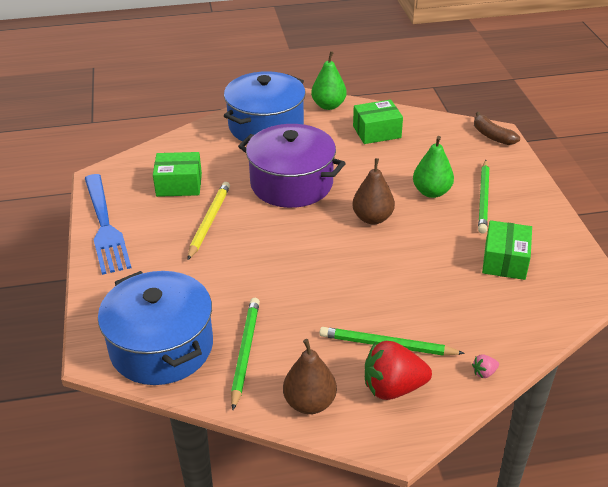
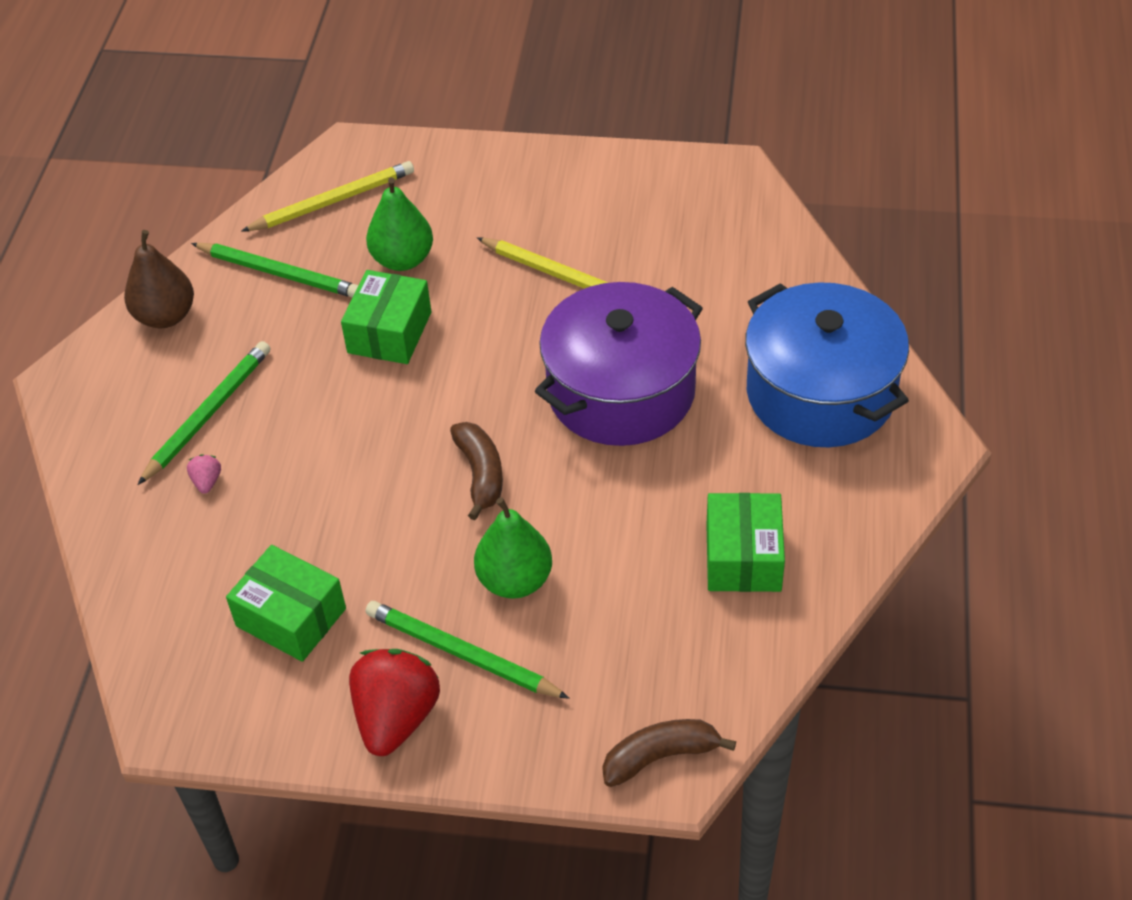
camera: 110 degrees right, 10 degrees up
blue fork [85,174,131,275] -> none
blue pot [98,271,213,385] -> yellow pencil [241,161,414,232]
green box [153,152,202,197] -> green box moved to [341,270,431,364]
green pear [311,51,347,110] -> green pear moved to [366,177,433,271]
brown pear [352,158,395,224] -> brown banana [450,422,503,520]
red strawberry [365,341,432,400] -> red strawberry moved to [349,649,440,756]
pink strawberry [472,355,499,378] -> pink strawberry moved to [187,454,221,494]

